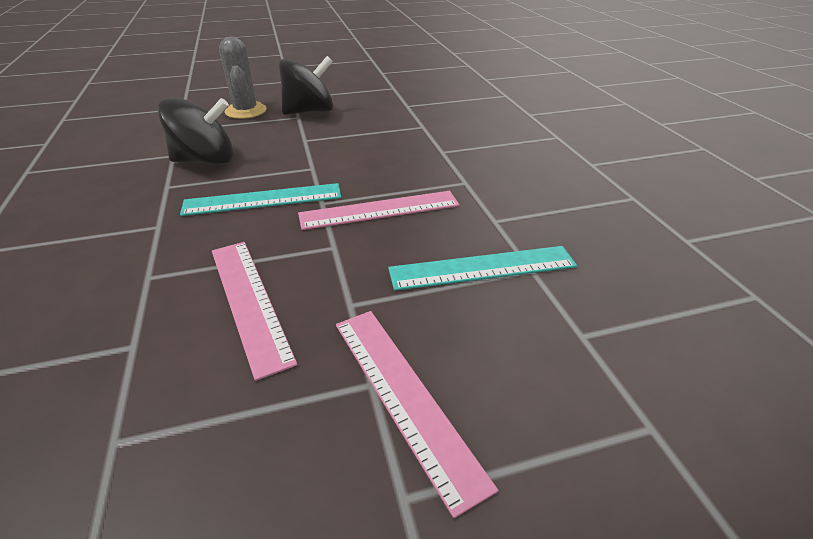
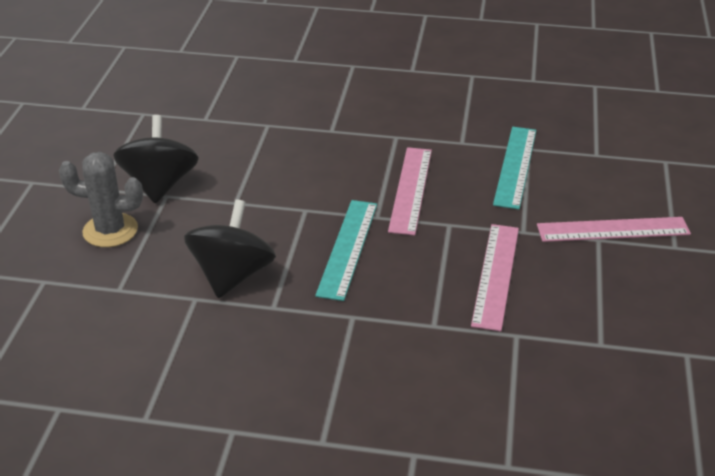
camera: 65 degrees left, 0 degrees up
pink ruler [212,242,297,381] -> pink ruler turned 75 degrees counterclockwise [471,224,519,332]

